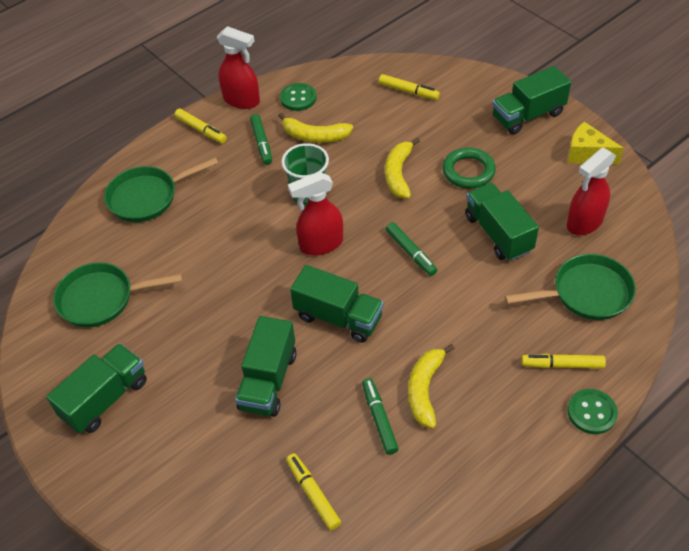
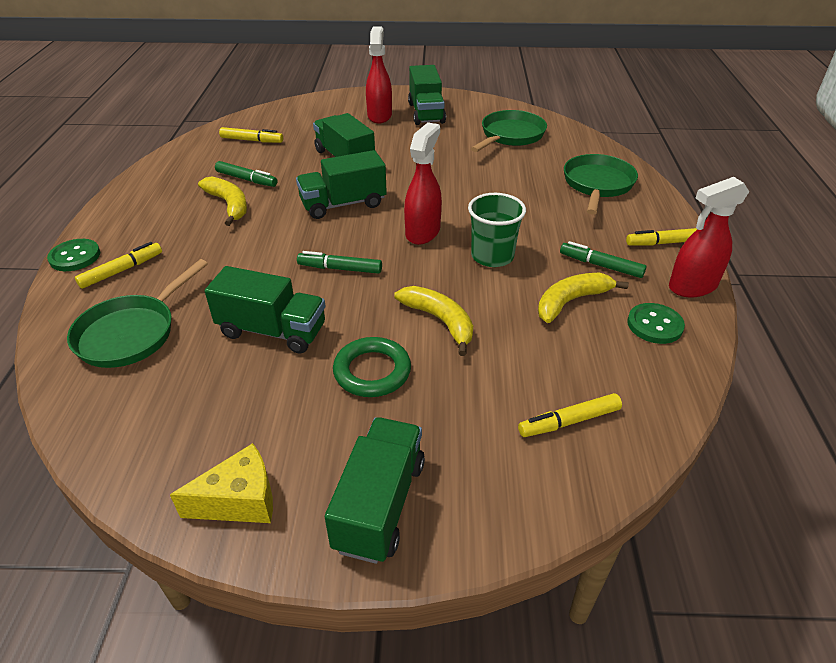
camera: 130 degrees right, 10 degrees down
red spray bottle [567,148,616,235] -> red spray bottle moved to [366,27,392,124]

